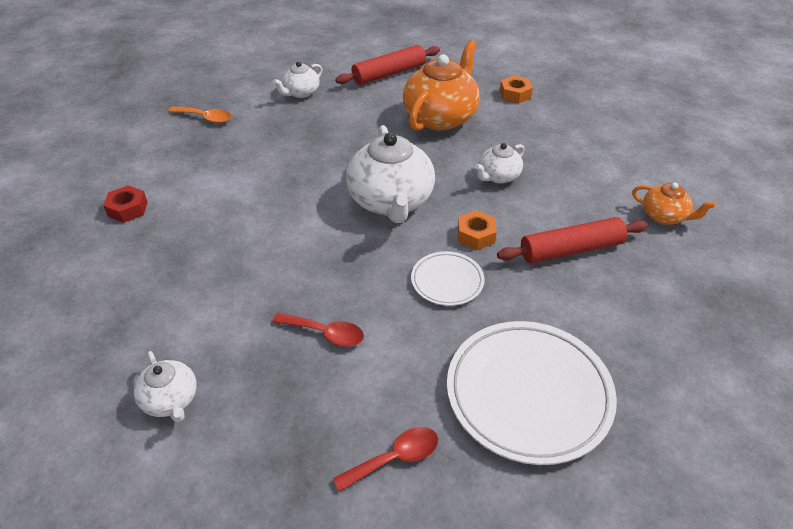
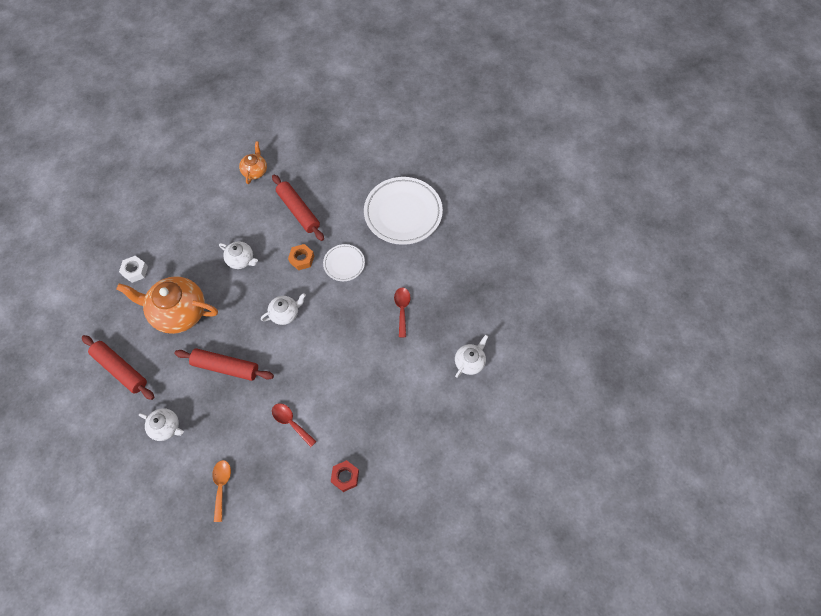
camera: 110 degrees left, 20 degrees up
red spoon [333,427,438,492] -> red spoon moved to [272,403,317,447]
white teapot [346,125,435,223] -> white teapot [261,293,306,325], size x0.52
orange nut [500,75,533,104] -> white nut [119,256,148,283]
none -> red rolling pin [174,348,274,381]

